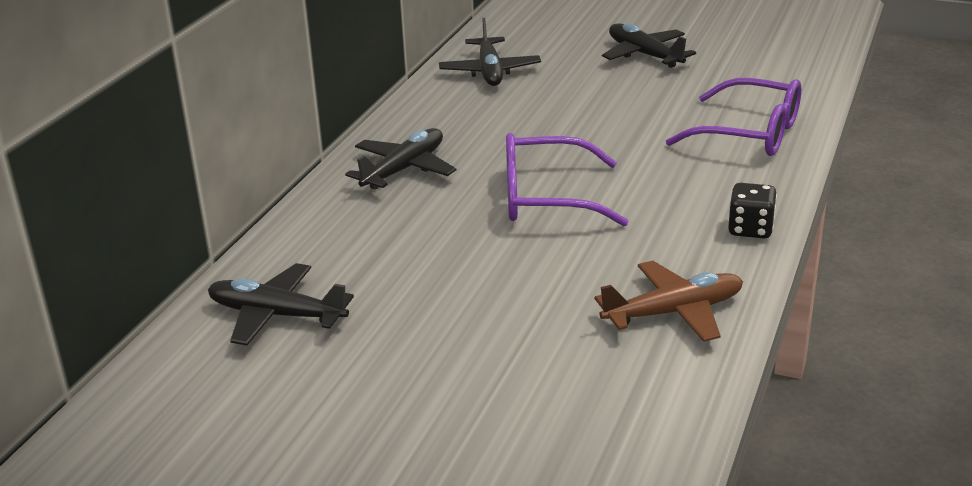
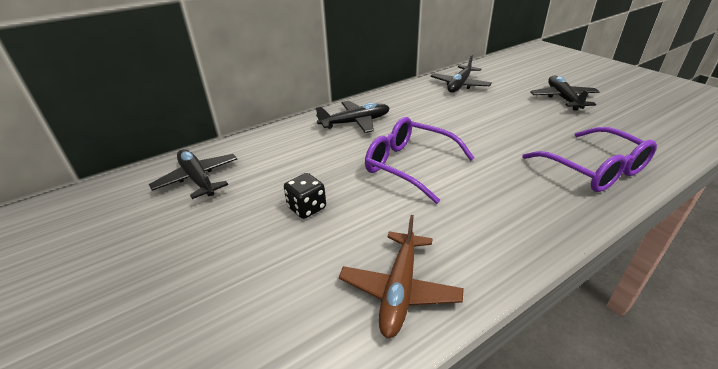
camera: 35 degrees right, 5 degrees up
brown plane [594,261,743,342] -> brown plane turned 90 degrees clockwise [339,215,464,338]
black dice [728,183,777,238] -> black dice moved to [284,173,326,219]

